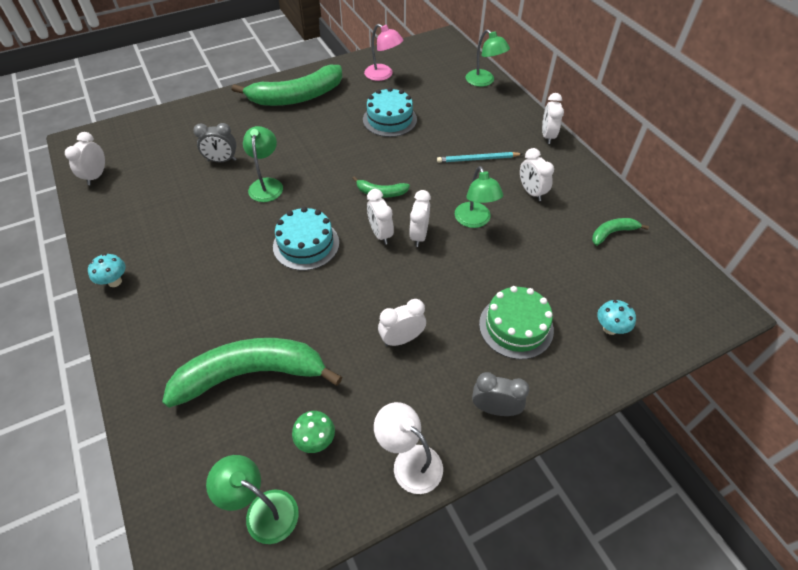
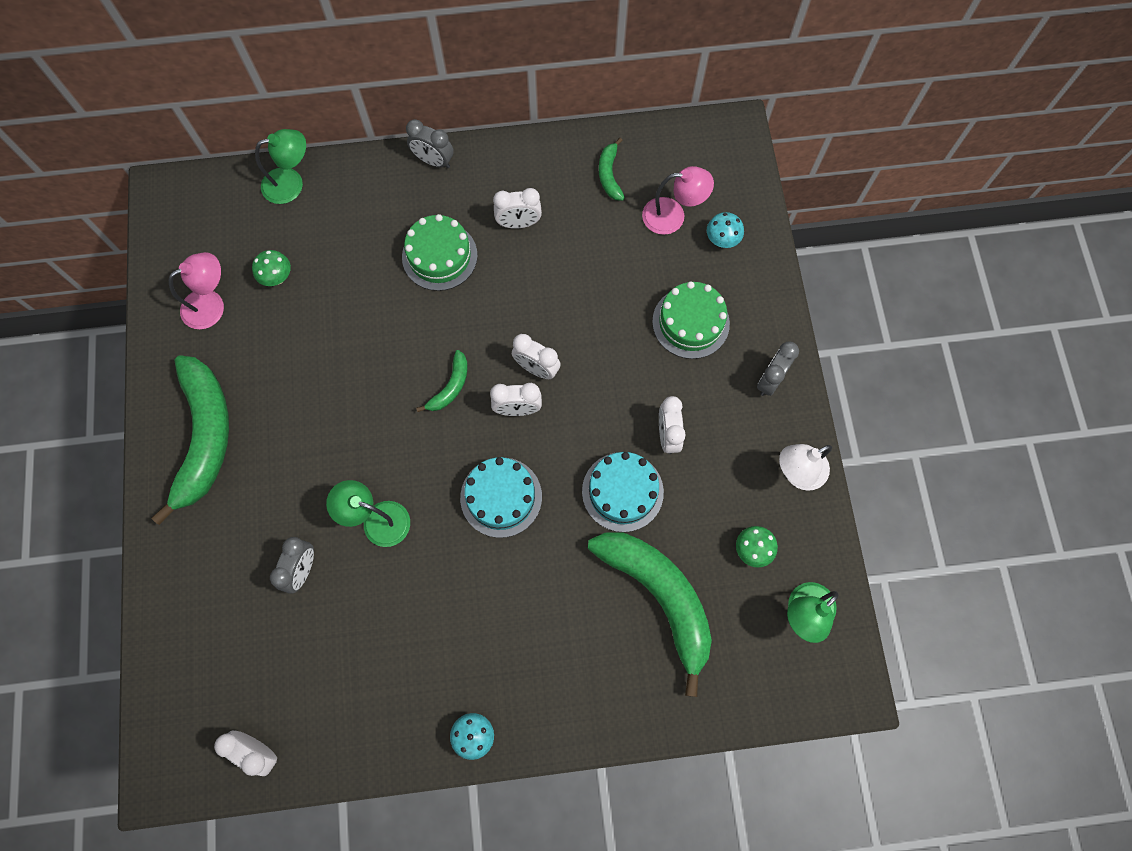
camera: 70 degrees left, 20 degrees up
green banana [162,338,342,408] -> green banana turned 135 degrees clockwise [588,532,712,697]
turquoise cake [363,87,417,137] -> turquoise cake moved to [582,452,664,532]
turquoise pencil [437,152,522,163] -> green cake [402,214,478,291]
green lamp [455,166,503,228] -> none
white clock [542,93,564,144] -> grey clock [406,119,454,168]
none -> green mushroom [252,250,291,286]
none -> pink lamp [642,166,714,235]

